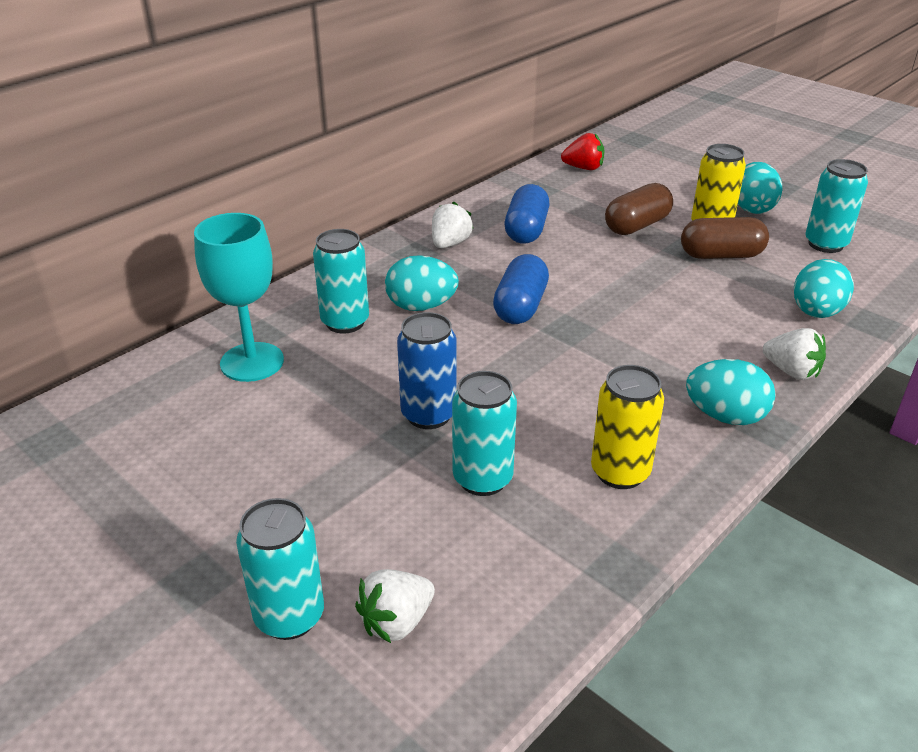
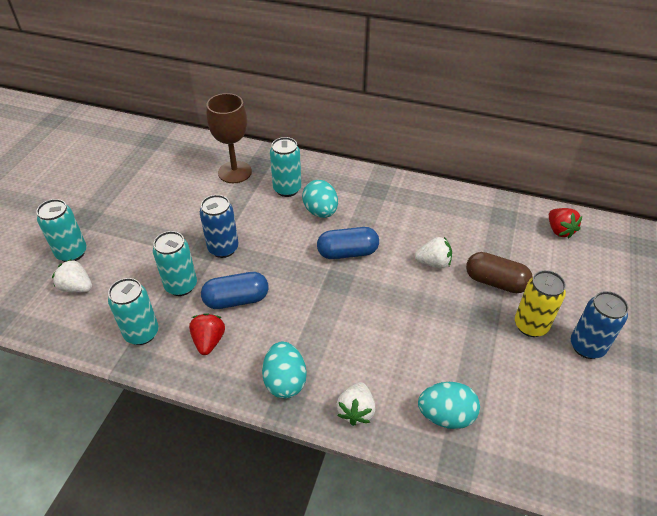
camera: 65 degrees right, 10 degrees up
turquoise goblet [194,213,284,382] -> brown goblet [207,93,252,183]
white strawberry [432,202,473,248] -> white strawberry moved to [414,237,452,268]
blue capsule [505,184,549,244] -> blue capsule moved to [201,272,269,309]
yellow can [591,365,664,489] -> red strawberry [189,313,225,355]
brown capsule [681,217,769,259] -> none
turquoise egg [738,162,783,214] -> blue can [571,291,629,359]
turquoise can [805,159,868,253] -> turquoise can moved to [108,278,159,345]

